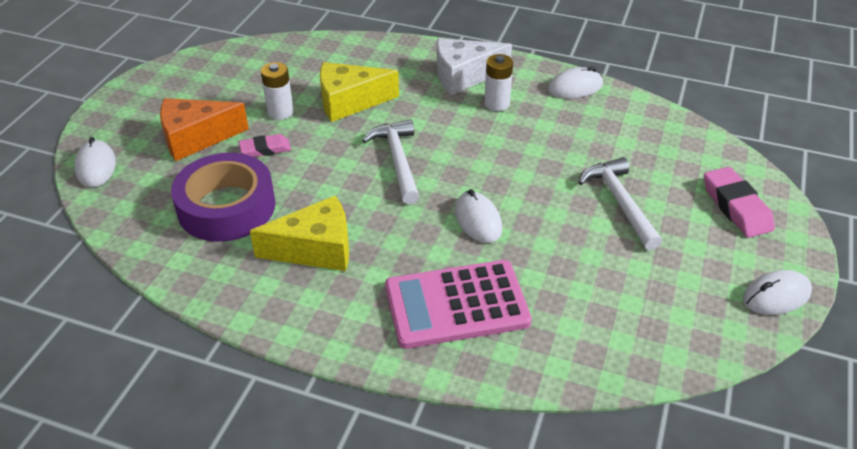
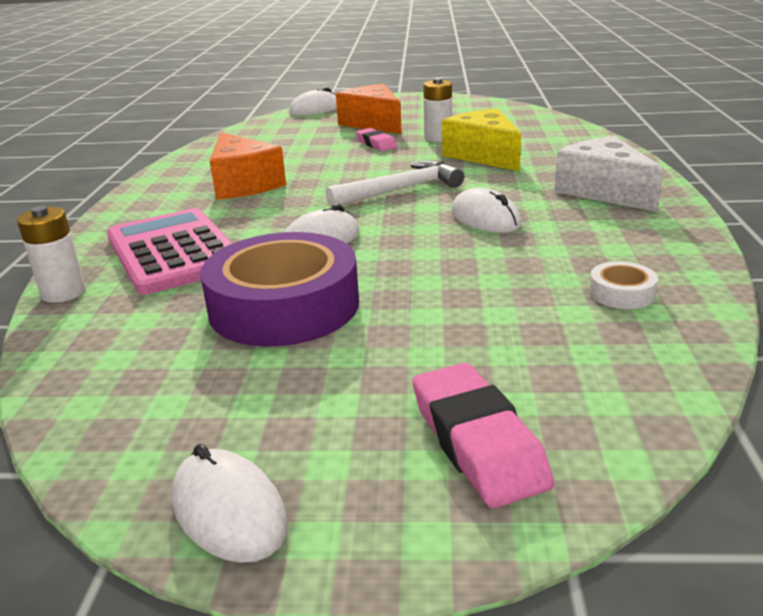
camera: 75 degrees right, 15 degrees down
purple tape [171,153,275,242] -> purple tape moved to [200,232,359,347]
yellow cheese [250,196,349,271] -> orange cheese [210,132,286,200]
white battery [484,54,513,111] -> white battery moved to [17,206,86,303]
white mouse [548,66,603,98] -> white mouse moved to [451,188,522,233]
white hammer [578,157,662,250] -> none
pink eraser [704,167,775,238] -> pink eraser turned 75 degrees counterclockwise [412,363,554,508]
none -> white tape [589,261,658,309]

